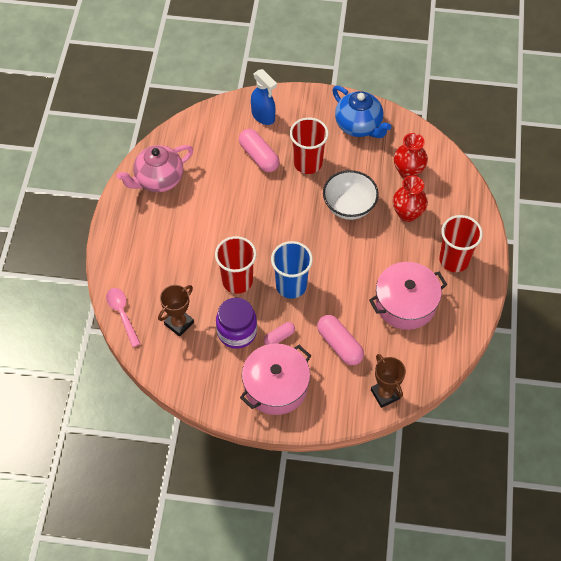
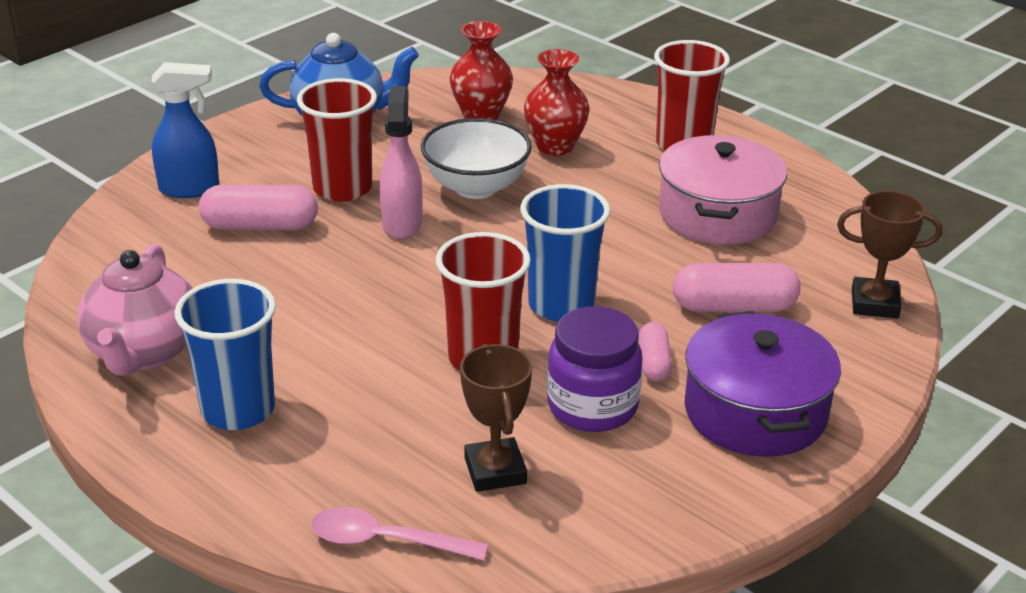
camera: 55 degrees left, 25 degrees down
pink pot [240,343,311,415] -> purple pot [685,311,841,457]
none -> blue cup [175,279,276,430]
none -> pink spray bottle [380,86,423,239]

